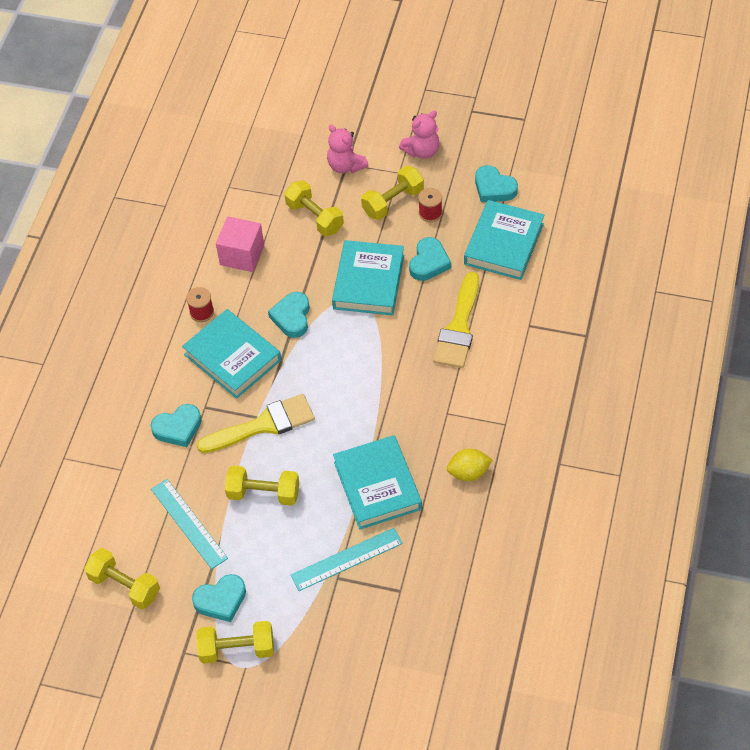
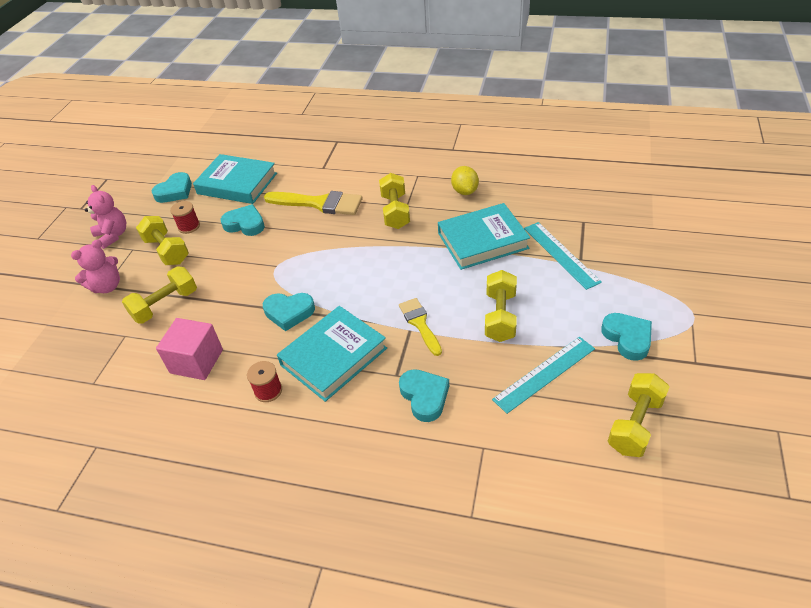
camera: 90 degrees left, 10 degrees down
yellow dumbbell [196,621,274,664] -> yellow dumbbell moved to [379,173,410,229]
yellow brush [197,394,315,453] -> yellow brush [399,298,442,356], size x0.62
turquoise book [332,240,404,315] -> none

